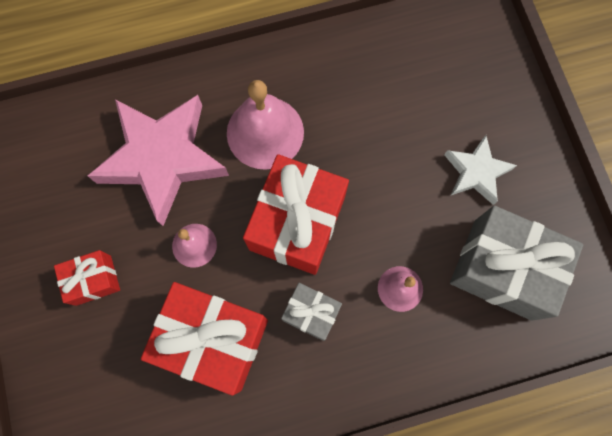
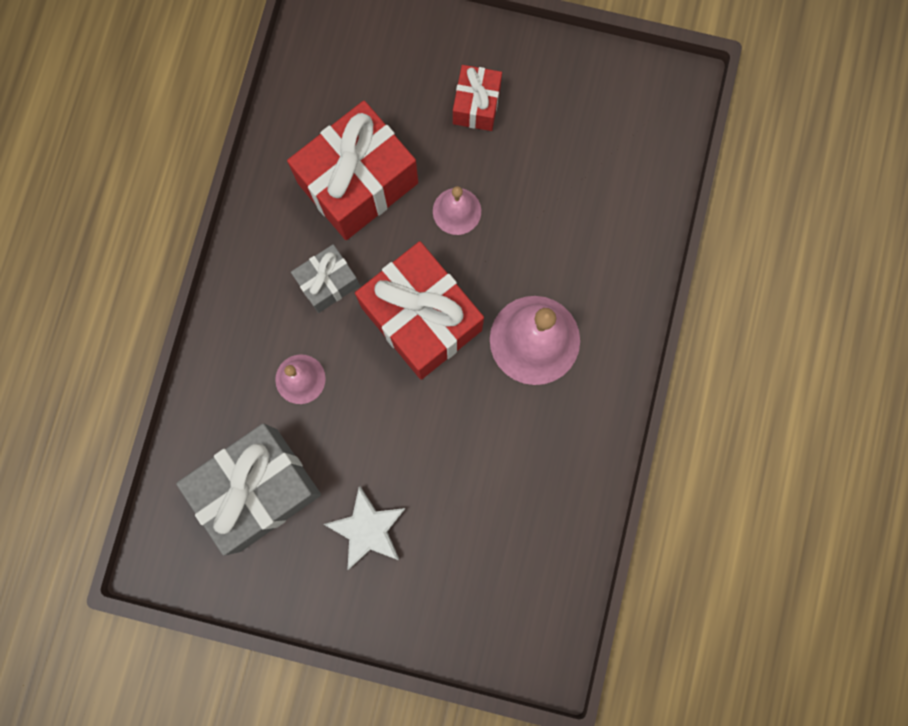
camera: 120 degrees right, 5 degrees up
pink star [88,95,229,226] -> none

